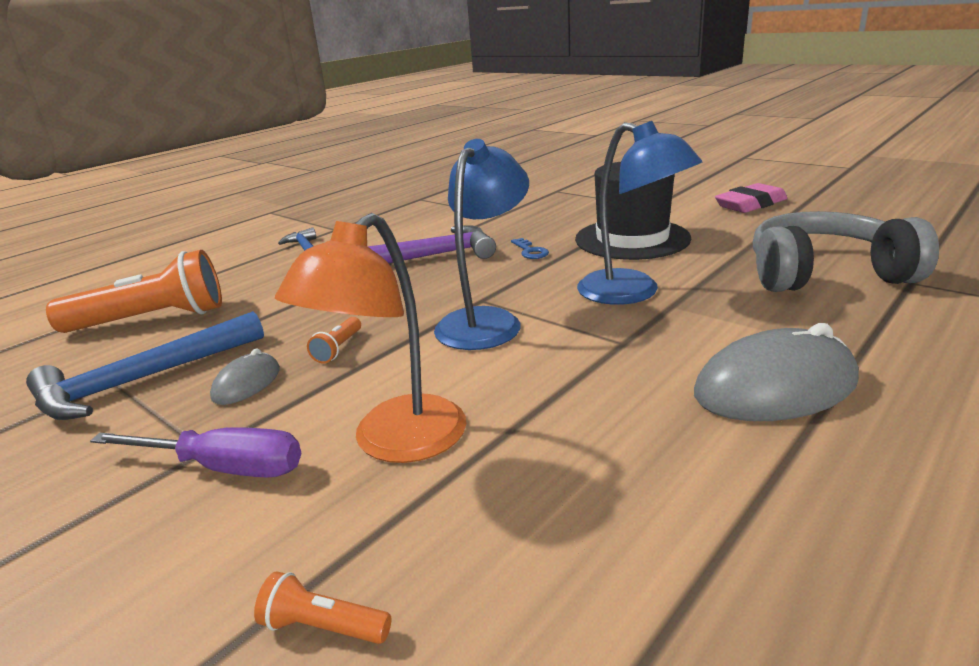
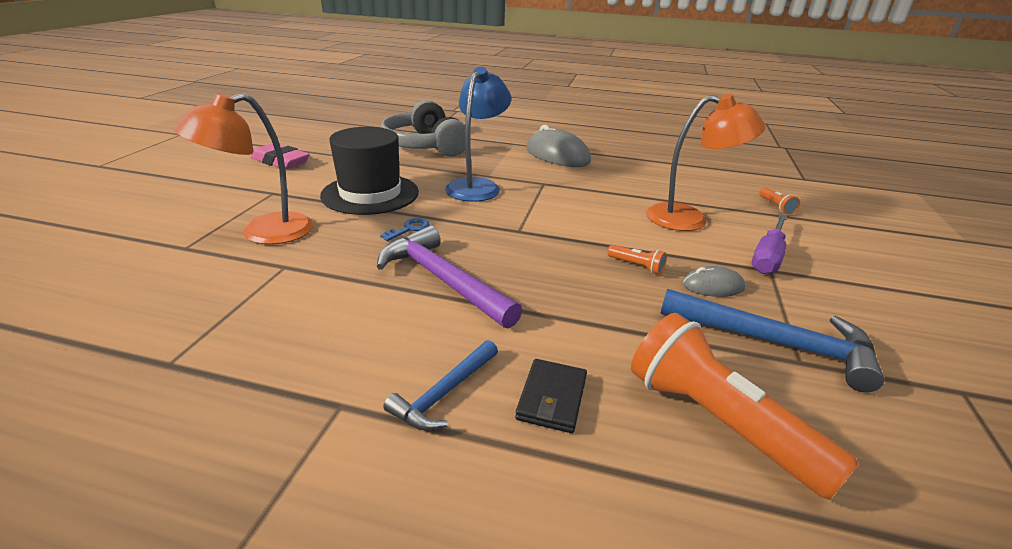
camera: 120 degrees left, 5 degrees up
purple screwdriver [90,427,301,477] -> purple screwdriver turned 135 degrees counterclockwise [752,214,787,274]
orange flashlight [307,317,361,363] -> orange flashlight turned 45 degrees clockwise [607,245,667,274]
blue lamp [434,139,529,350] -> none
none -> orange lamp [174,93,313,245]
none -> black wallet [515,359,587,433]

